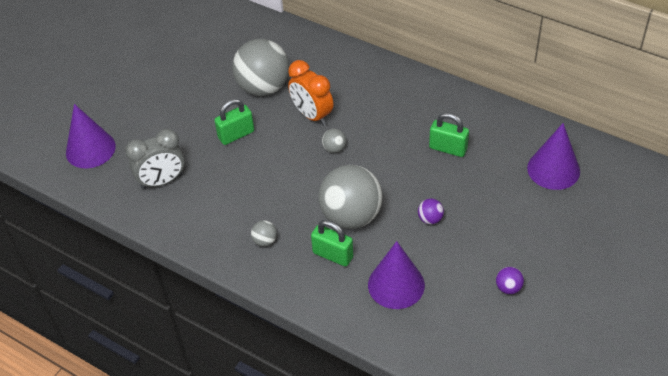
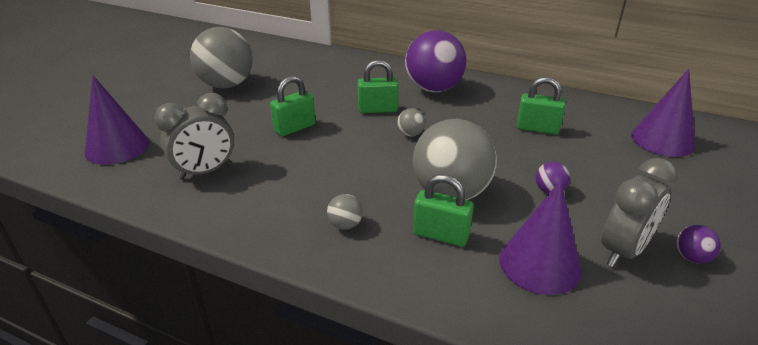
camera: 10 degrees left, 15 degrees down
grey ball [232,39,289,96] -> grey ball moved to [190,27,253,89]
orange clock [288,60,333,126] -> green padlock [358,60,399,113]
none -> purple ball [405,30,466,92]
none -> grey clock [602,158,678,267]

